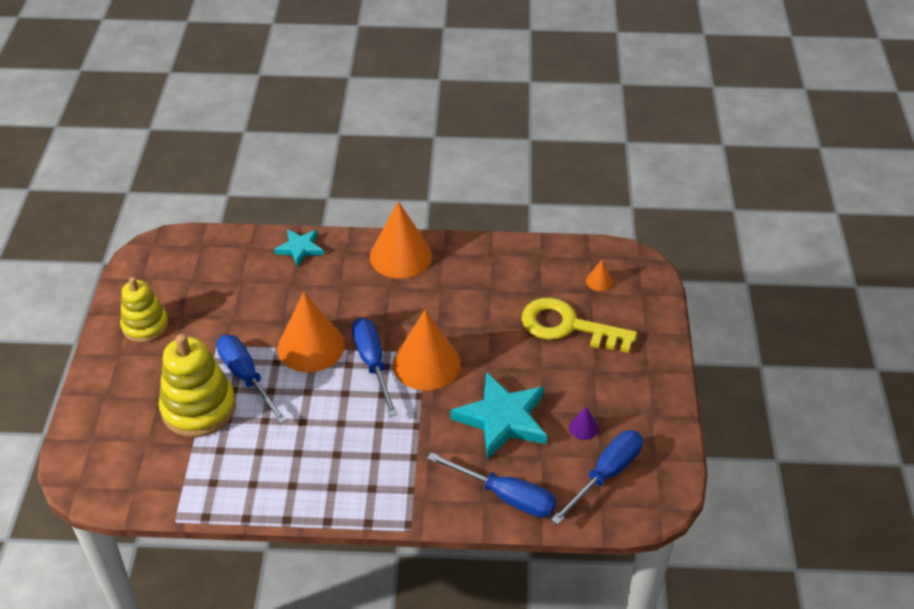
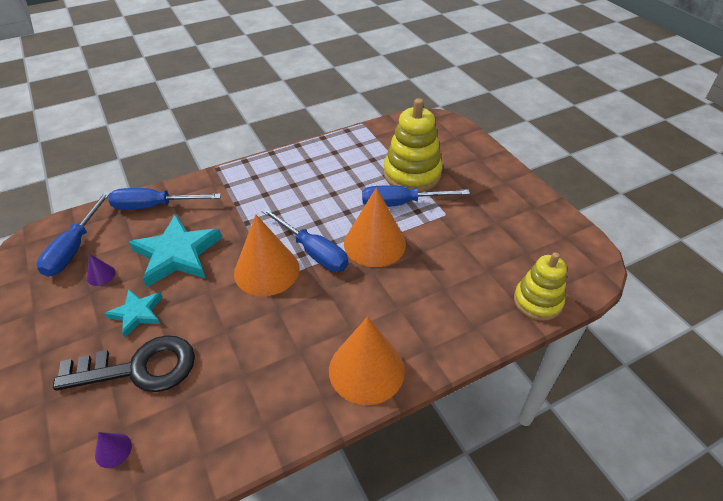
camera: 150 degrees right, 0 degrees up
yellow stacking toy [120,277,169,343] -> yellow stacking toy moved to [514,252,567,321]
blue screwdriver [216,335,287,424] -> blue screwdriver turned 150 degrees clockwise [362,185,470,207]
turquoise star [274,229,324,267] -> turquoise star moved to [104,289,162,337]
yellow key [521,297,637,353] -> black key [53,335,195,392]
orange cone [586,260,612,291] -> purple cone [95,432,132,468]

